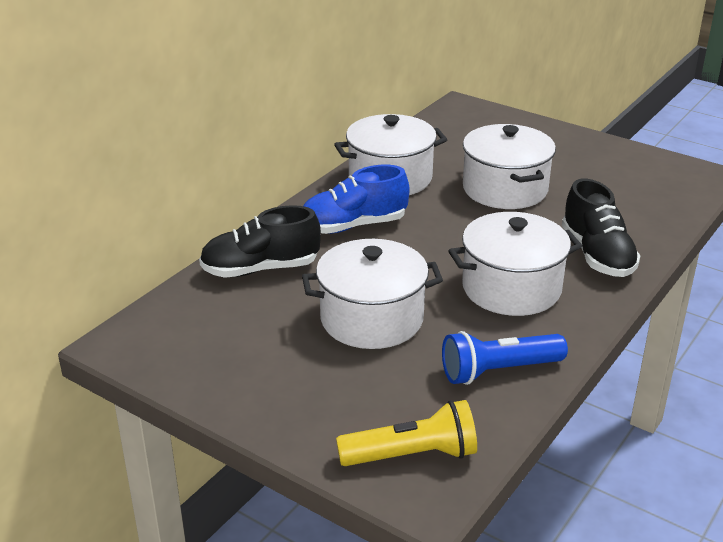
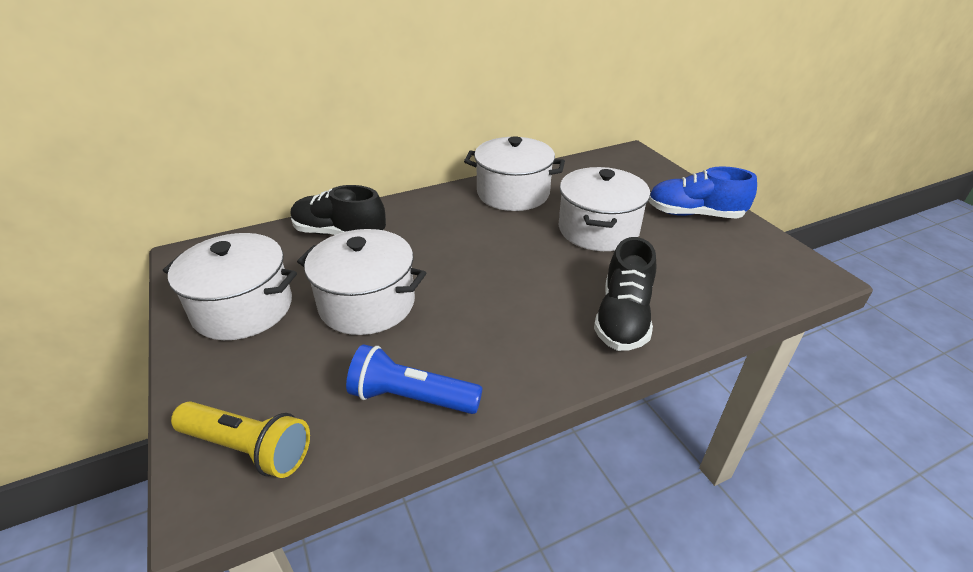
camera: 30 degrees right, 5 degrees up
blue shoe [303,165,409,234] -> blue shoe moved to [649,166,757,219]
white pot [449,212,582,316] -> white pot moved to [163,233,297,340]

